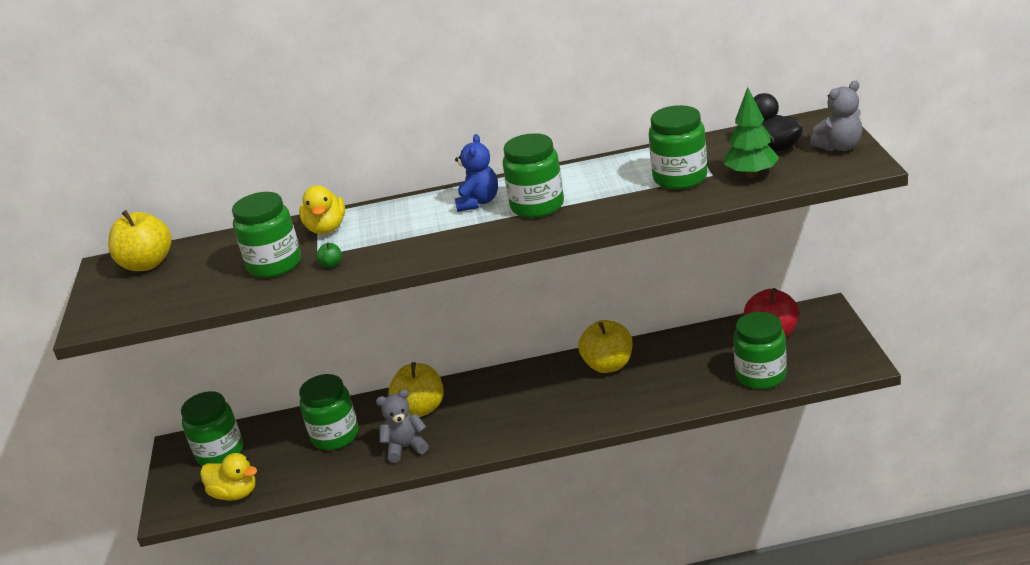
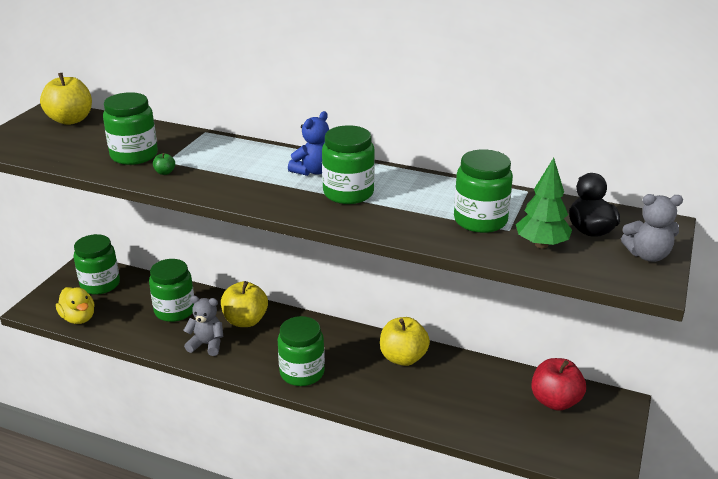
camera: 25 degrees right, 0 degrees up
yellow duck [299,185,345,234] -> none
green jar [733,312,787,389] -> green jar moved to [278,316,325,386]

